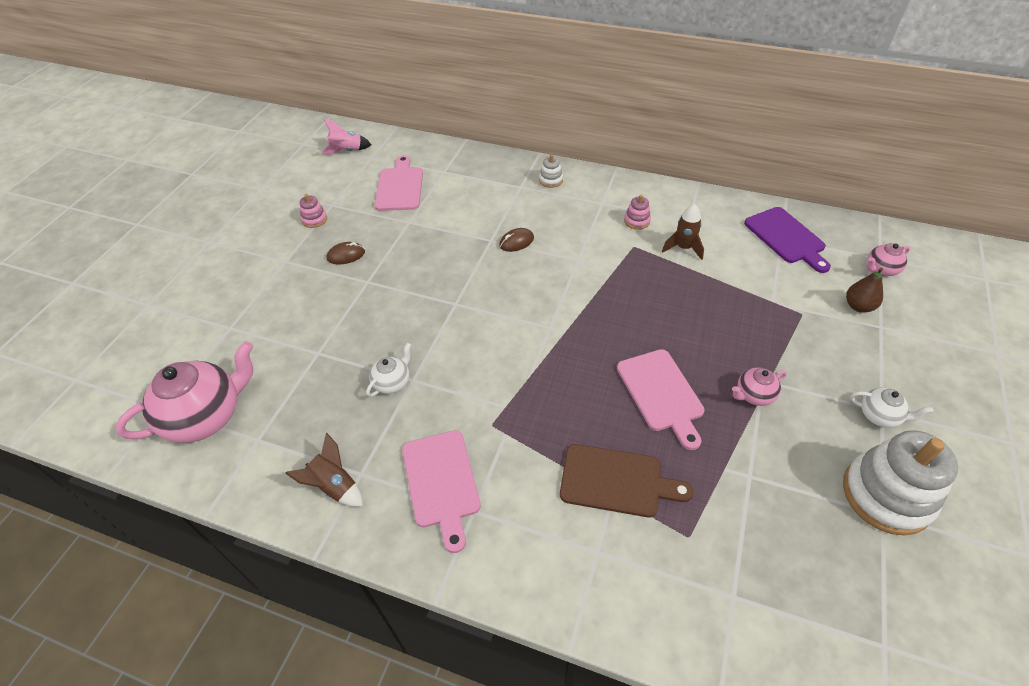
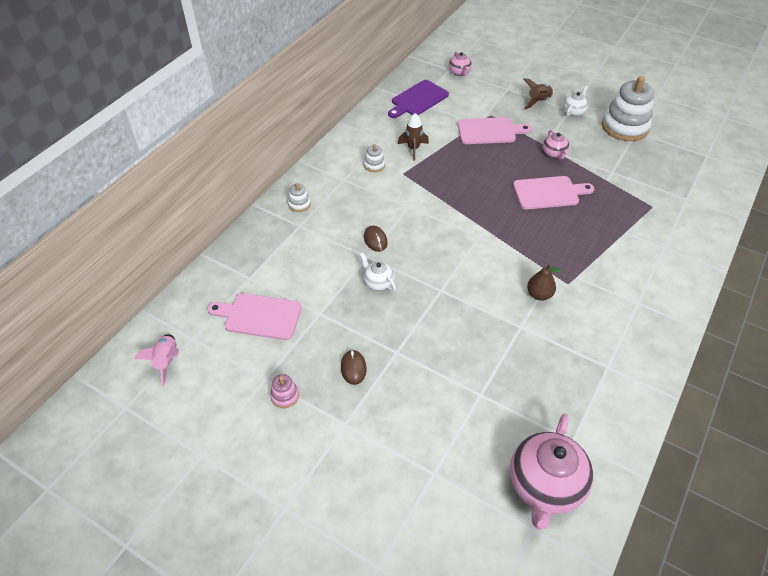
camera: 80 degrees left, 0 degrees up
pink teapot [115,341,253,443] -> pink teapot turned 135 degrees counterclockwise [510,413,593,530]
brown rocket [285,433,363,507] -> brown rocket moved to [523,78,554,109]
white teapot [366,343,411,397] -> white teapot moved to [360,252,396,291]
pink cutting board [402,430,481,553] -> pink cutting board moved to [457,117,532,144]
brown cutting board [560,444,693,517] -> none
pink stacking toy [624,195,651,230] -> white stacking toy [364,144,385,172]
purple cutting board [744,207,831,273] -> purple cutting board turned 150 degrees clockwise [388,80,449,118]
brown pear [846,268,883,313] -> brown pear moved to [527,264,561,301]

